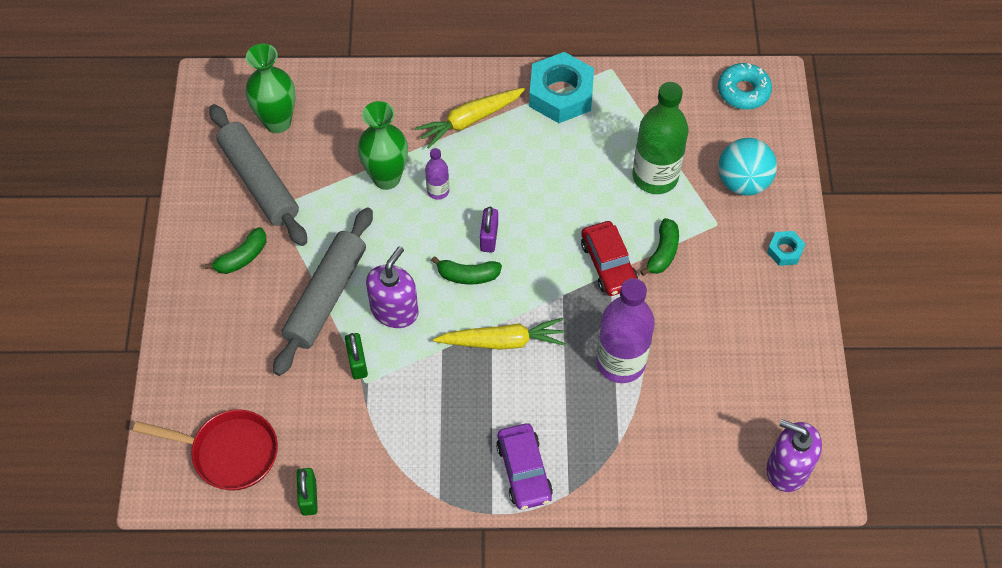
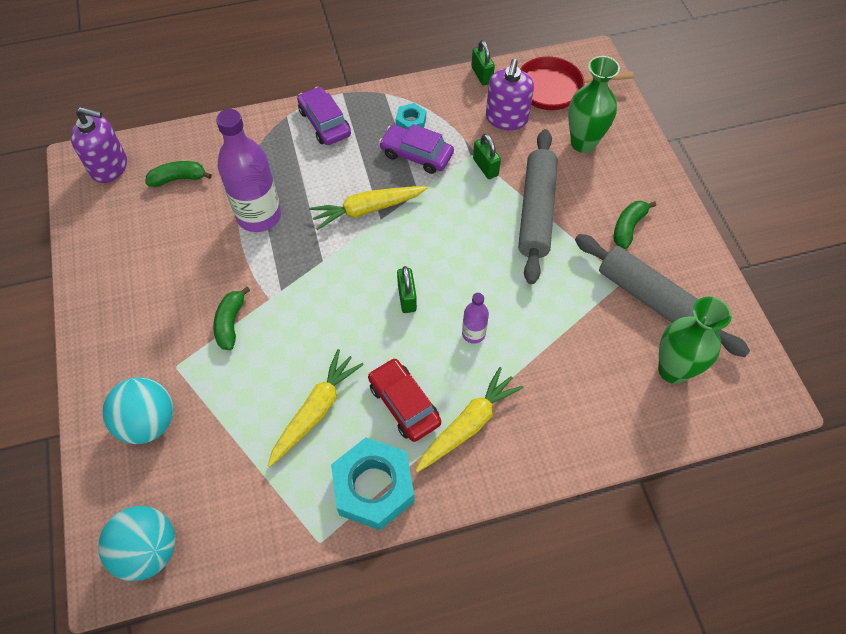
camera: 165 degrees right, 0 degrees up
green vase [357,101,408,190] -> green vase moved to [568,56,620,153]
purple soap dispenser [366,246,419,328] -> purple soap dispenser moved to [486,59,534,130]
green banana [431,256,502,284] -> green banana moved to [145,161,212,187]
purple padlock [480,206,498,253] -> green padlock [397,266,417,313]
red car [581,221,638,296] -> red car moved to [368,358,441,442]
green bottle [633,82,689,194] -> none
turquoise donut [718,63,772,110] -> turquoise ball [98,506,176,581]
turquoise nut [767,231,805,266] -> turquoise nut moved to [396,103,426,130]
none -> yellow carrot [268,349,364,467]
none -> purple car [379,124,454,174]

